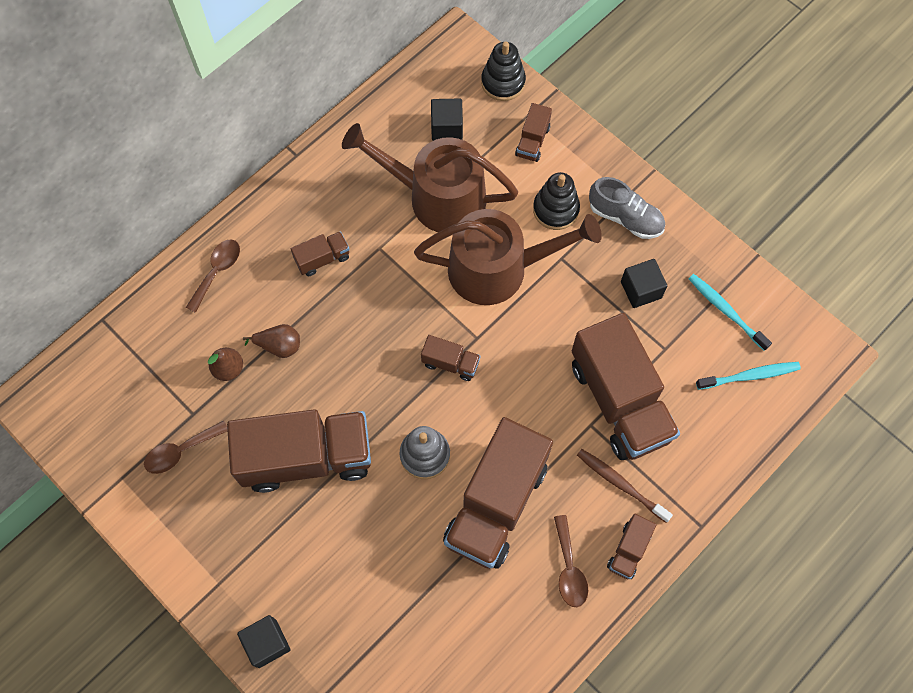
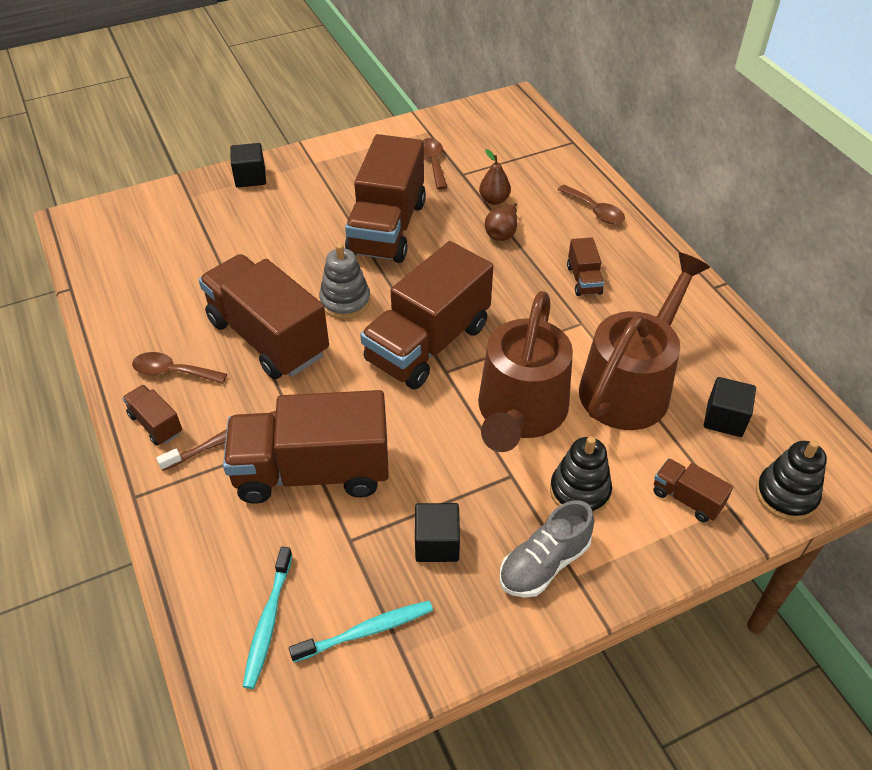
camera: 110 degrees right, 20 degrees down
brown truck [421,335,481,381] -> brown truck [360,241,493,389], size x2.28

